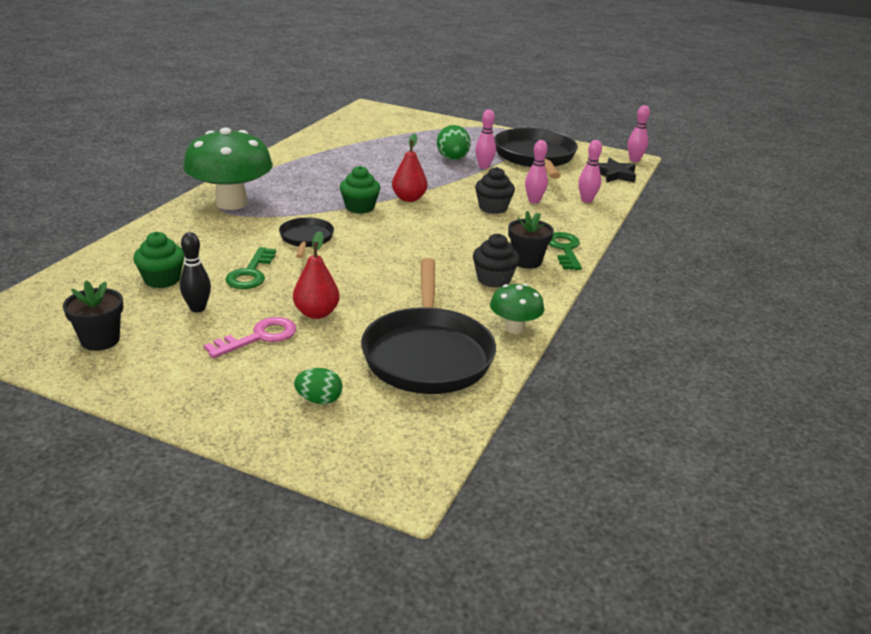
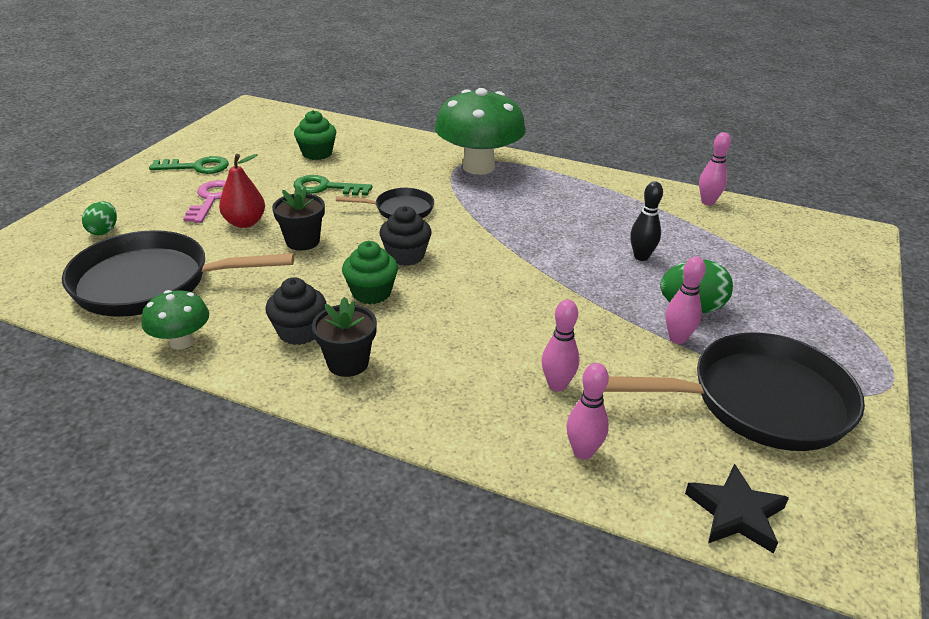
camera: 90 degrees right, 5 degrees up
black flower pot [63,280,123,351] -> black flower pot moved to [272,185,325,250]
black bowling pin [180,232,211,312] -> black bowling pin moved to [630,181,663,261]
pink key [204,317,296,358] -> pink key turned 135 degrees counterclockwise [183,180,226,223]
green cupcake [340,166,380,214] -> green cupcake moved to [342,241,398,304]
red pear [392,134,427,202] -> none
black cupcake [475,167,515,214] -> black cupcake moved to [380,206,432,266]
green key [549,232,582,270] -> green key moved to [149,156,229,174]
pink bowling pin [628,105,650,162] -> pink bowling pin moved to [699,132,731,205]

